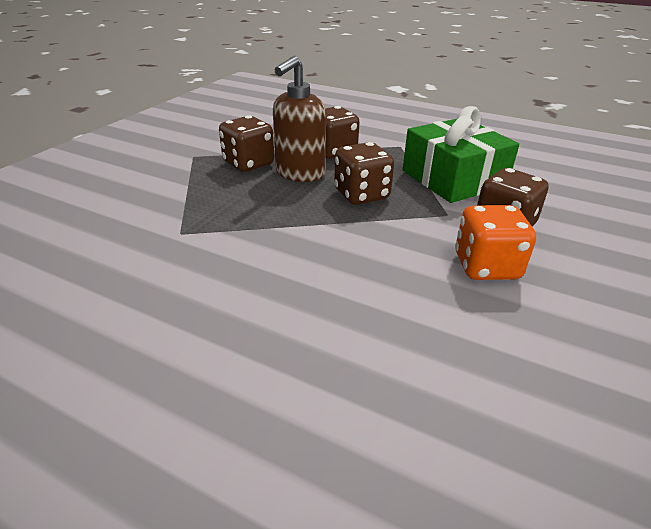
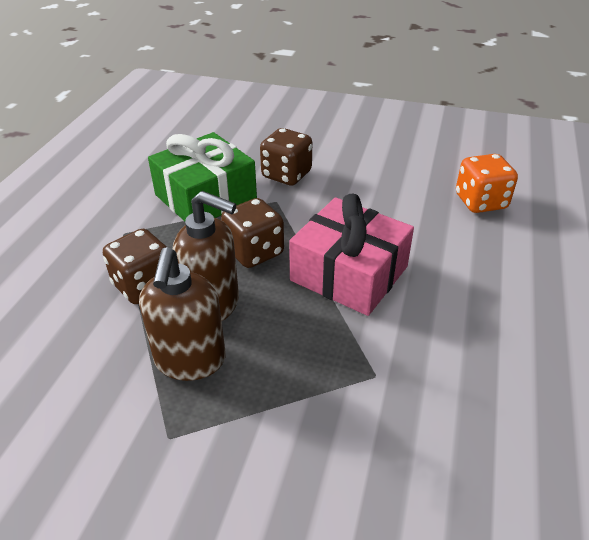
camera: 100 degrees left, 5 degrees up
brown dice [219,115,274,172] -> brown soap dispenser [139,247,226,381]
orange dice [455,205,536,280] -> orange dice moved to [456,154,518,213]
none -> pink gift [289,194,414,316]

